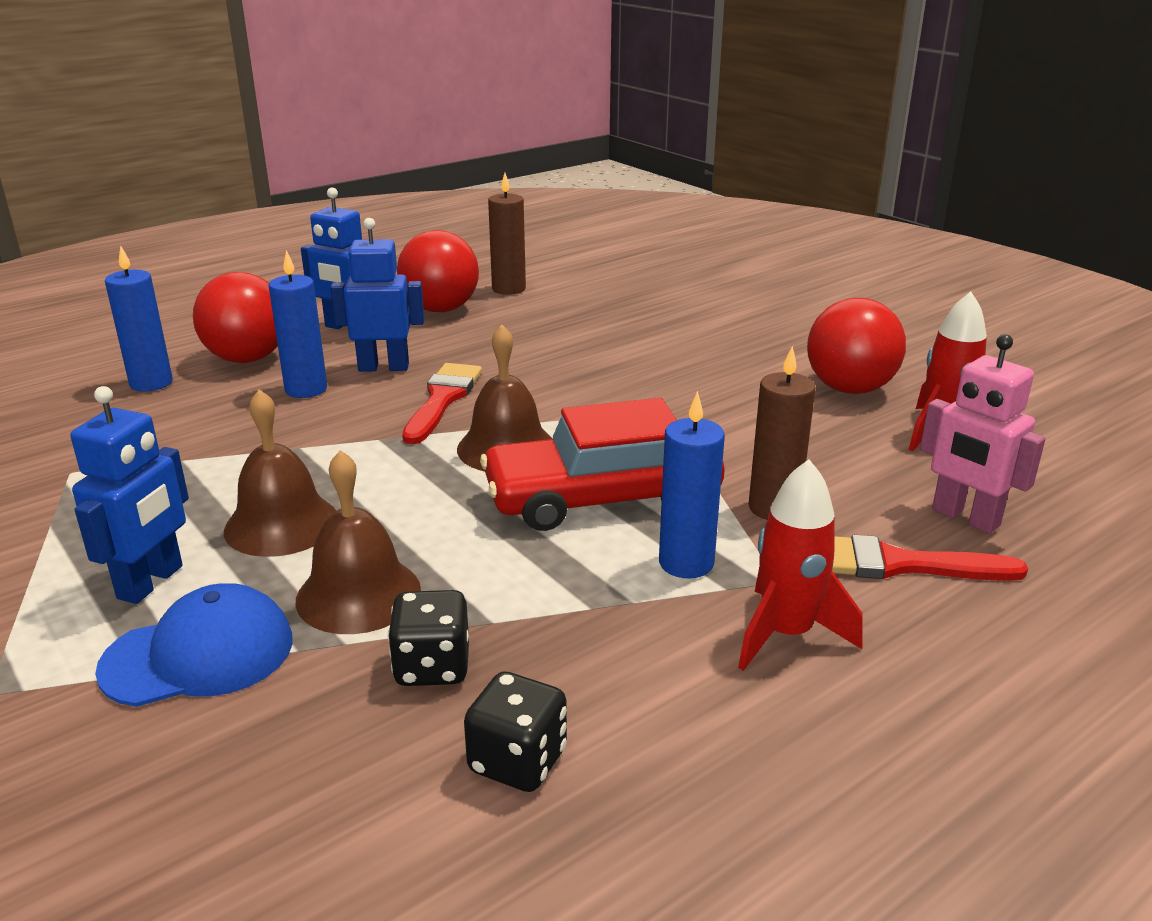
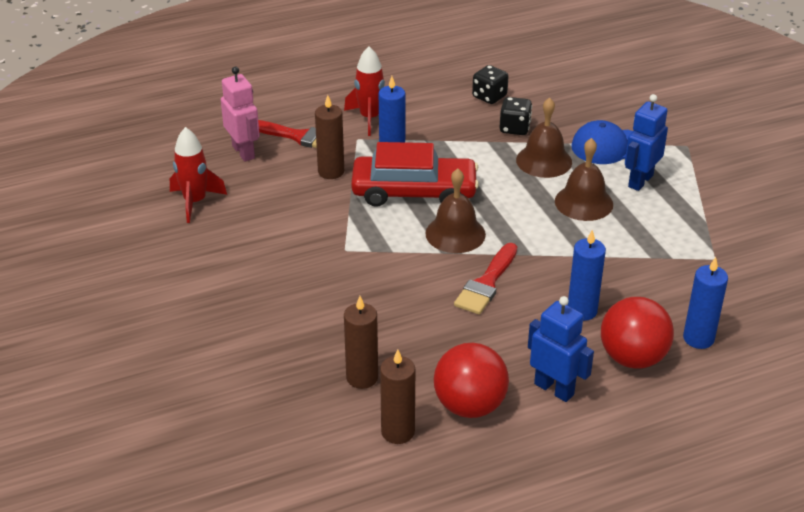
camera: 165 degrees left, 10 degrees up
blue robot [330,218,424,372] -> none
red ball [807,298,906,394] -> none
none -> brown candle [344,296,378,389]

